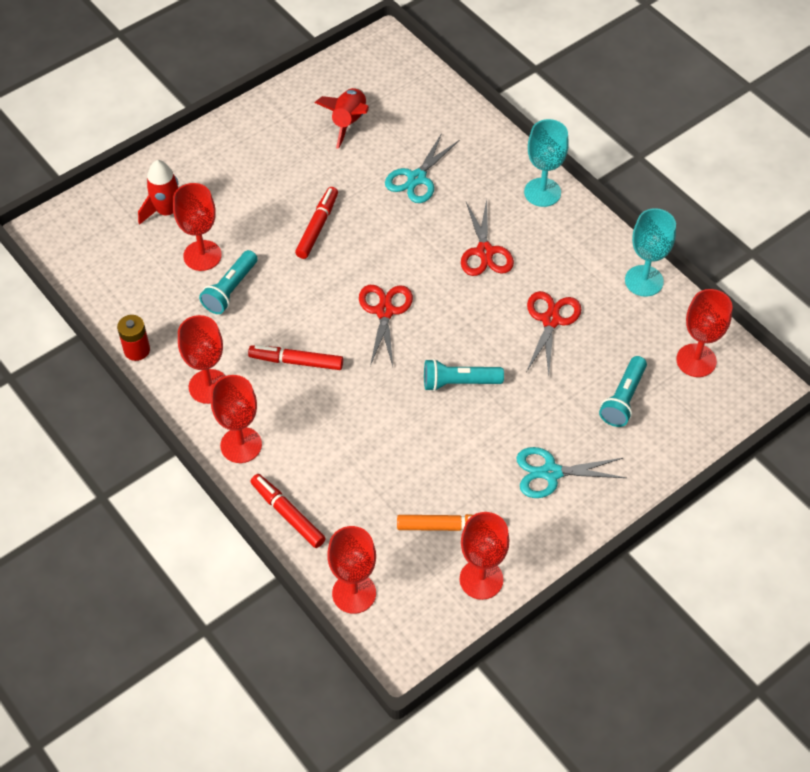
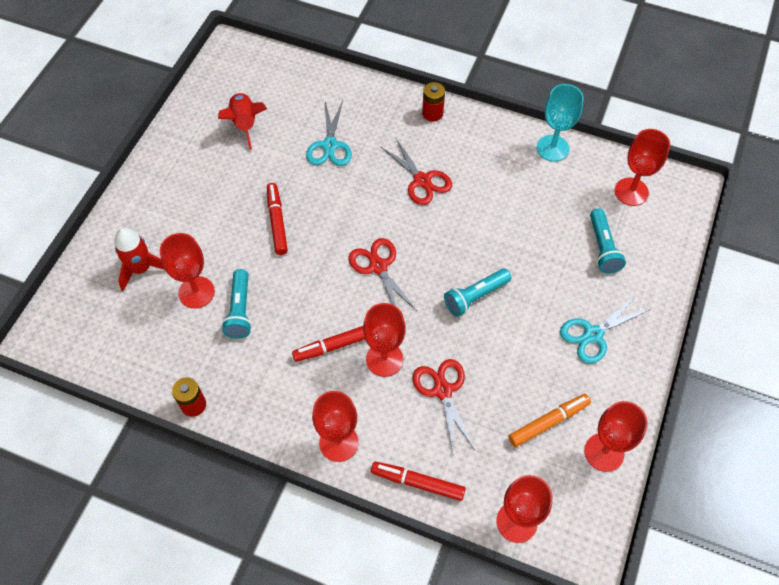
camera: 30 degrees left, 5 degrees up
red goblet [178,315,226,404] -> red goblet moved to [363,303,406,377]
turquoise goblet [524,119,569,207] -> red battery [422,82,445,122]
red scissors [526,291,582,376] -> red scissors moved to [413,359,475,452]

